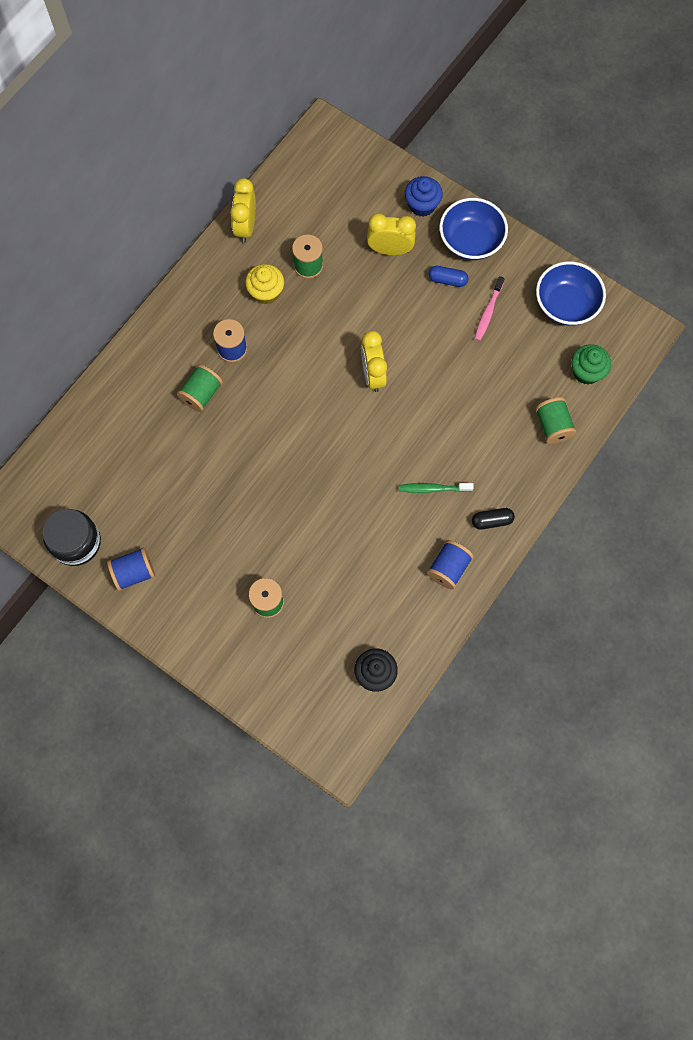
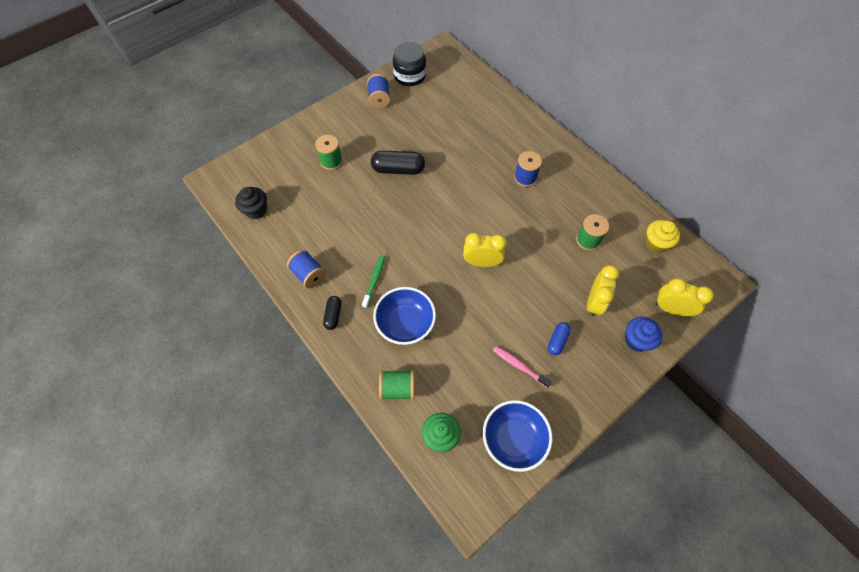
camera: 105 degrees right, 10 degrees down
green spool [177,364,223,412] -> none
yellow clock [230,178,256,243] -> yellow clock moved to [655,278,714,316]
yellow cupcake [245,264,284,304] -> yellow cupcake moved to [645,220,680,253]
blue bowl [439,198,508,260] -> blue bowl moved to [373,287,436,345]
none -> black capsule [371,150,425,175]

